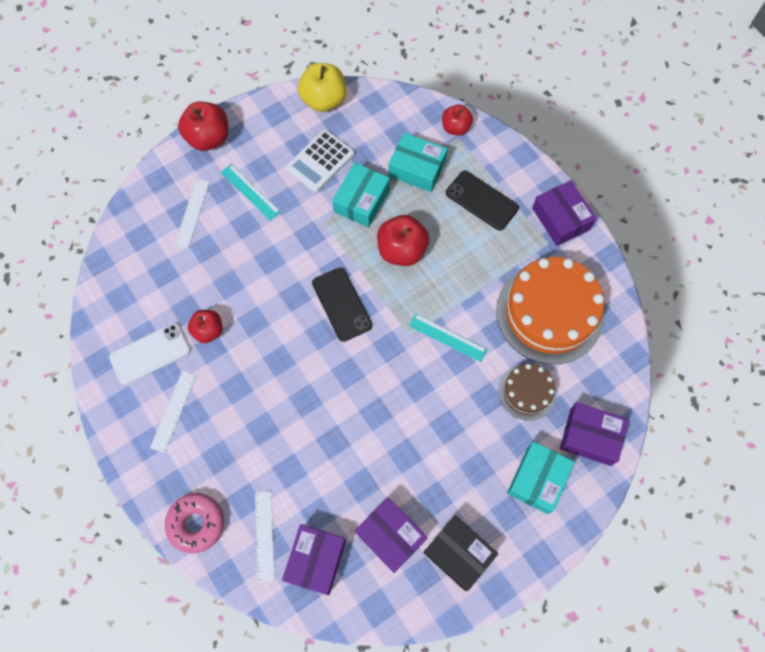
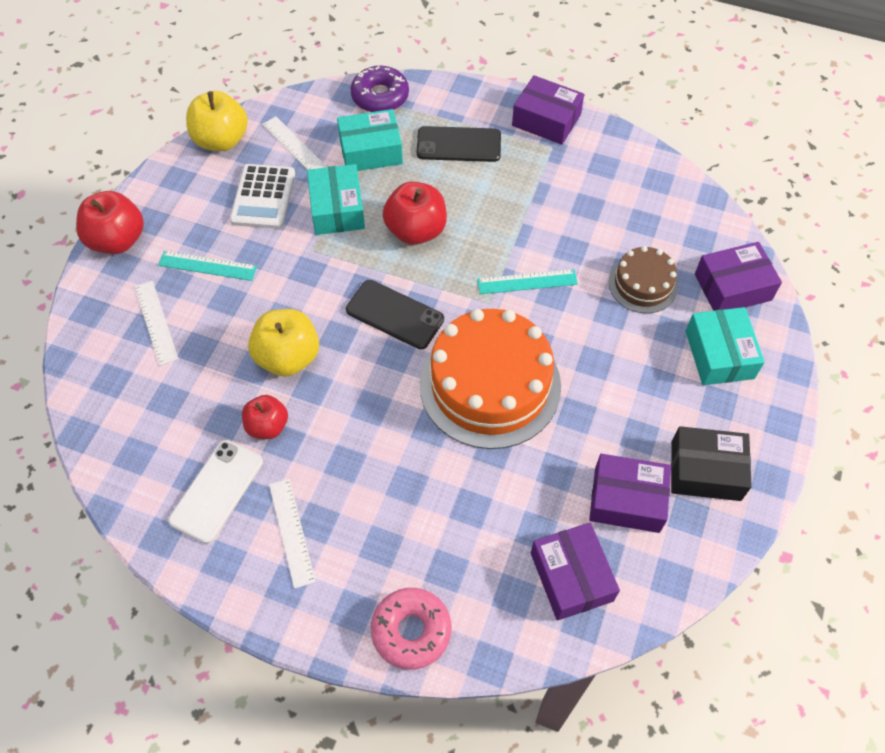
camera: 35 degrees left, 10 degrees down
white ruler [255,491,275,583] -> white ruler moved to [262,116,327,170]
red apple [442,104,473,136] -> purple donut [351,66,409,112]
orange cake [496,257,604,364] -> orange cake moved to [420,309,561,449]
none -> yellow apple [248,309,319,377]

